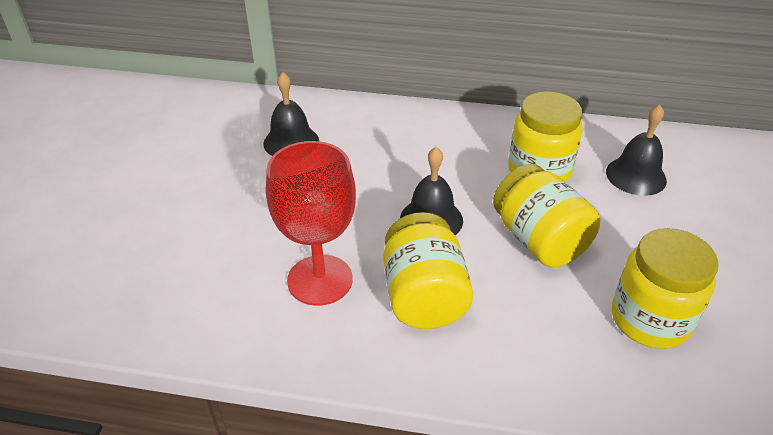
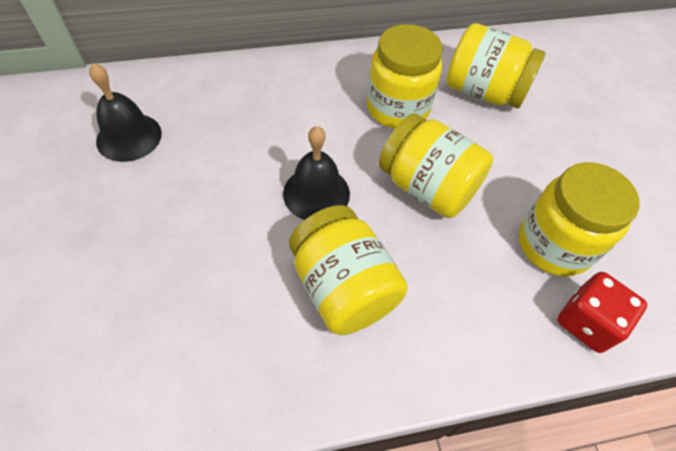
camera: 25 degrees left, 15 degrees up
red goblet [266,141,356,306] -> none
black bell [606,104,667,196] -> yellow jar [446,23,546,108]
none -> red dice [557,272,647,353]

